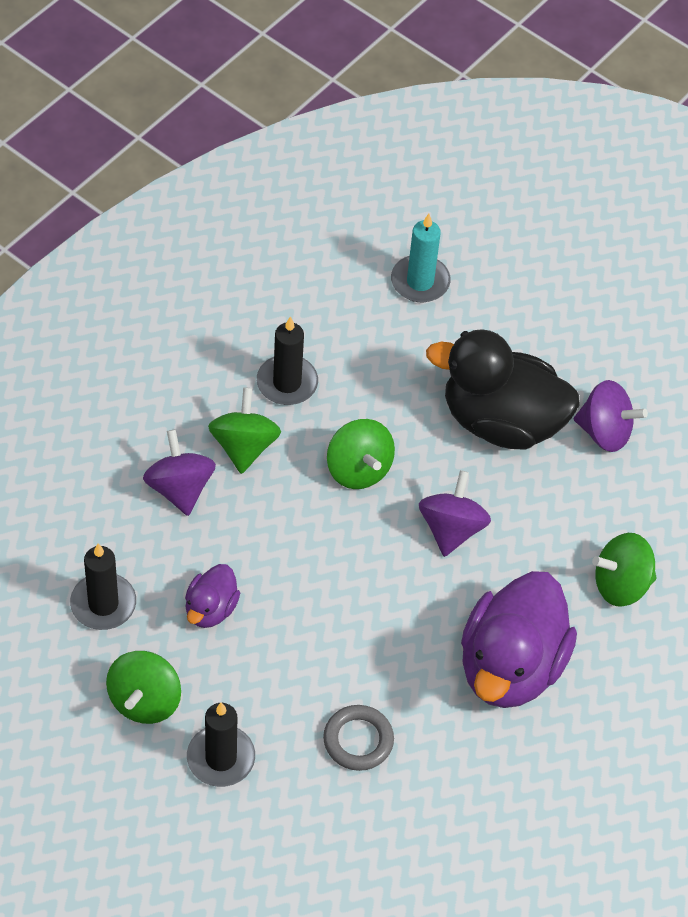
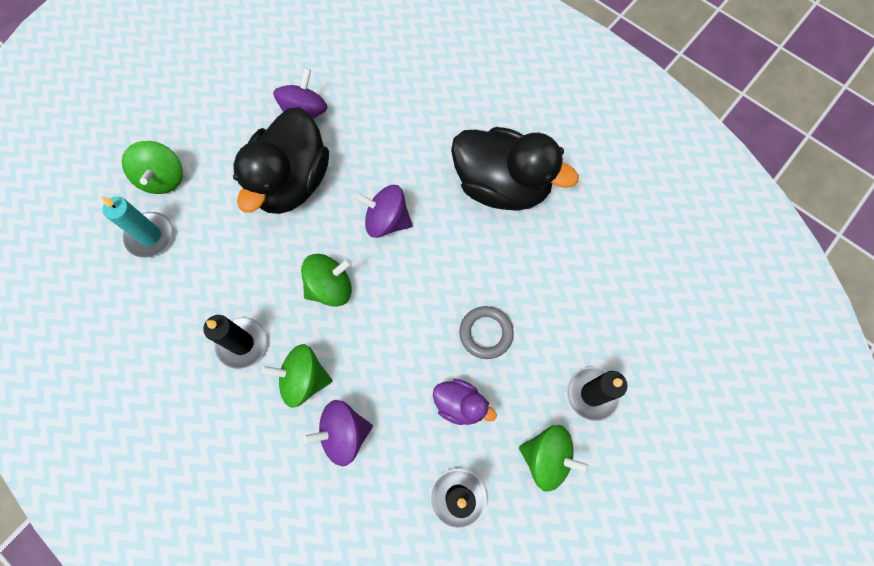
camera: 85 degrees left, 15 degrees up
grey ring [323,705,394,771] -> grey ring moved to [459,306,514,359]
purple duck [461,571,577,708] -> black duck [451,127,579,211]
green spinning top [592,533,657,607] -> green spinning top moved to [122,141,183,194]

